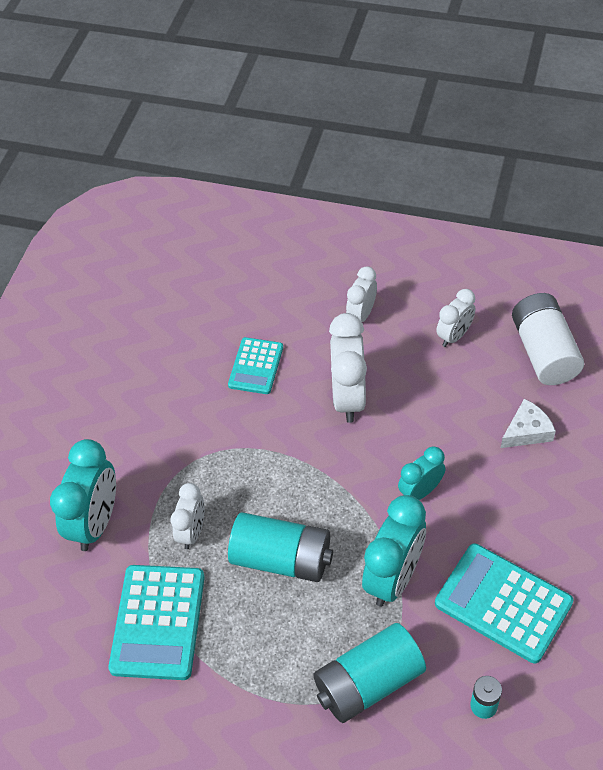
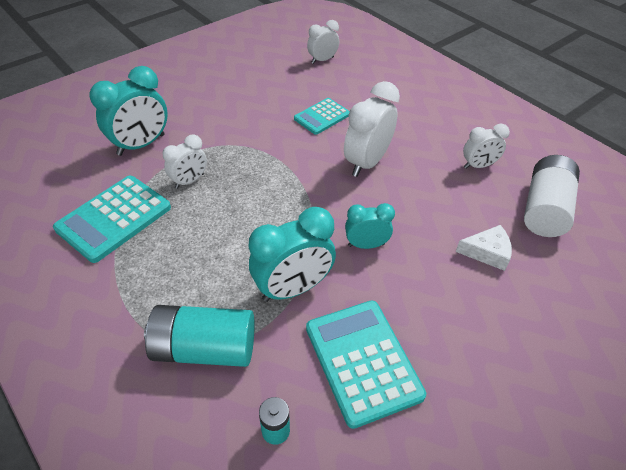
camera: 30 degrees right, 5 degrees down
turquoise battery [228,512,333,582] -> none
white clock [346,266,377,322] -> white clock moved to [307,20,339,64]

